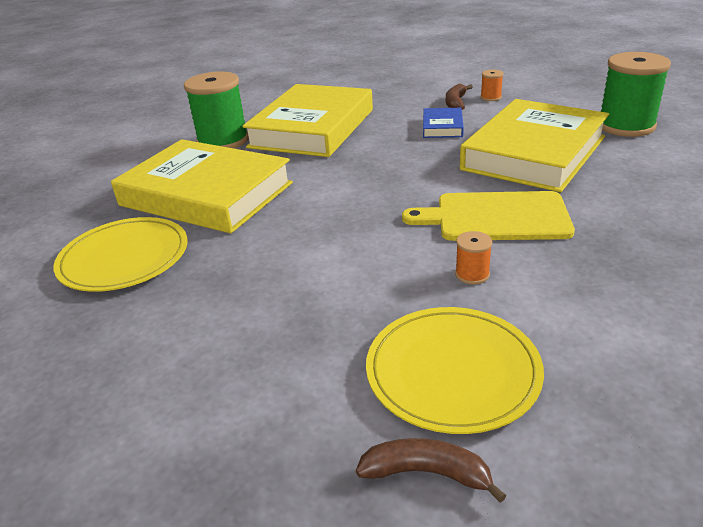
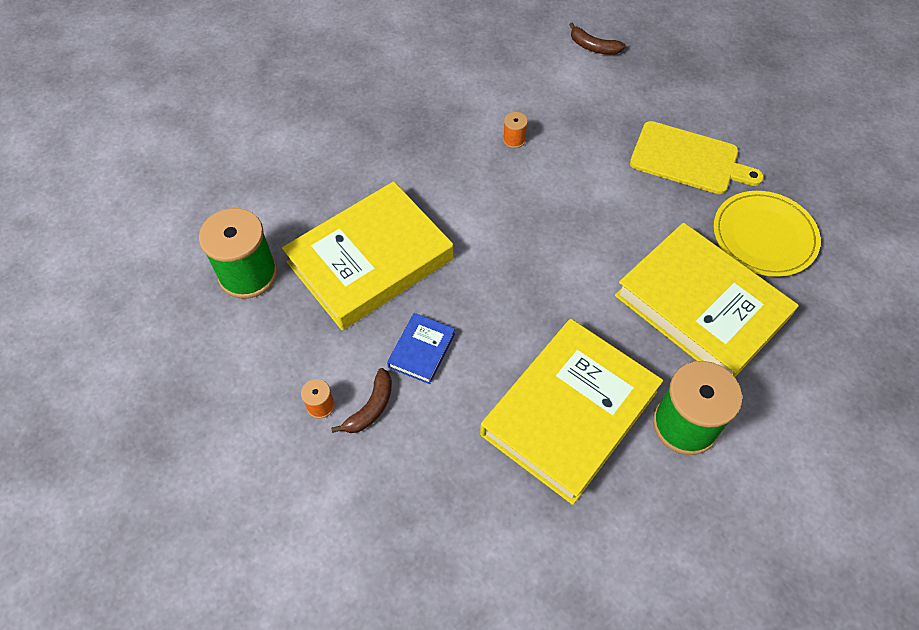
camera: 165 degrees left, 25 degrees up
yellow plate [366,307,544,434] -> none
yellow cutting board [402,191,575,241] -> yellow cutting board moved to [630,121,764,194]

